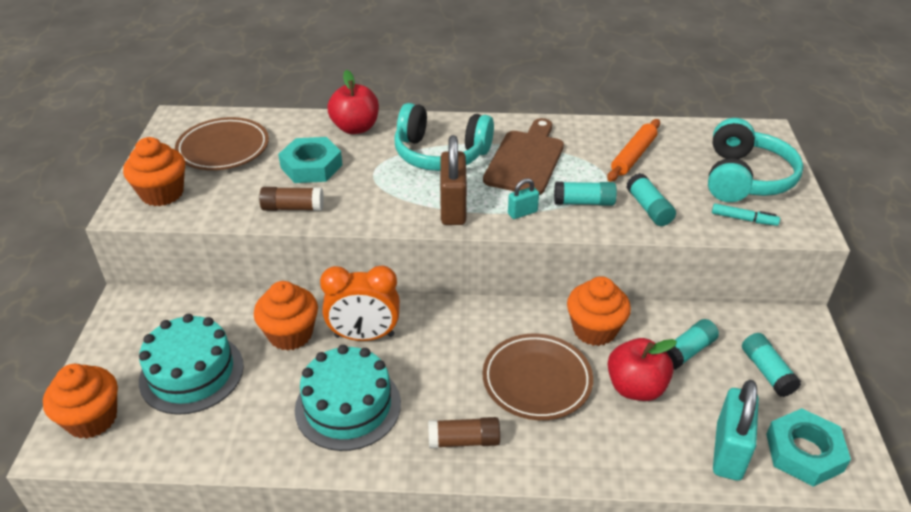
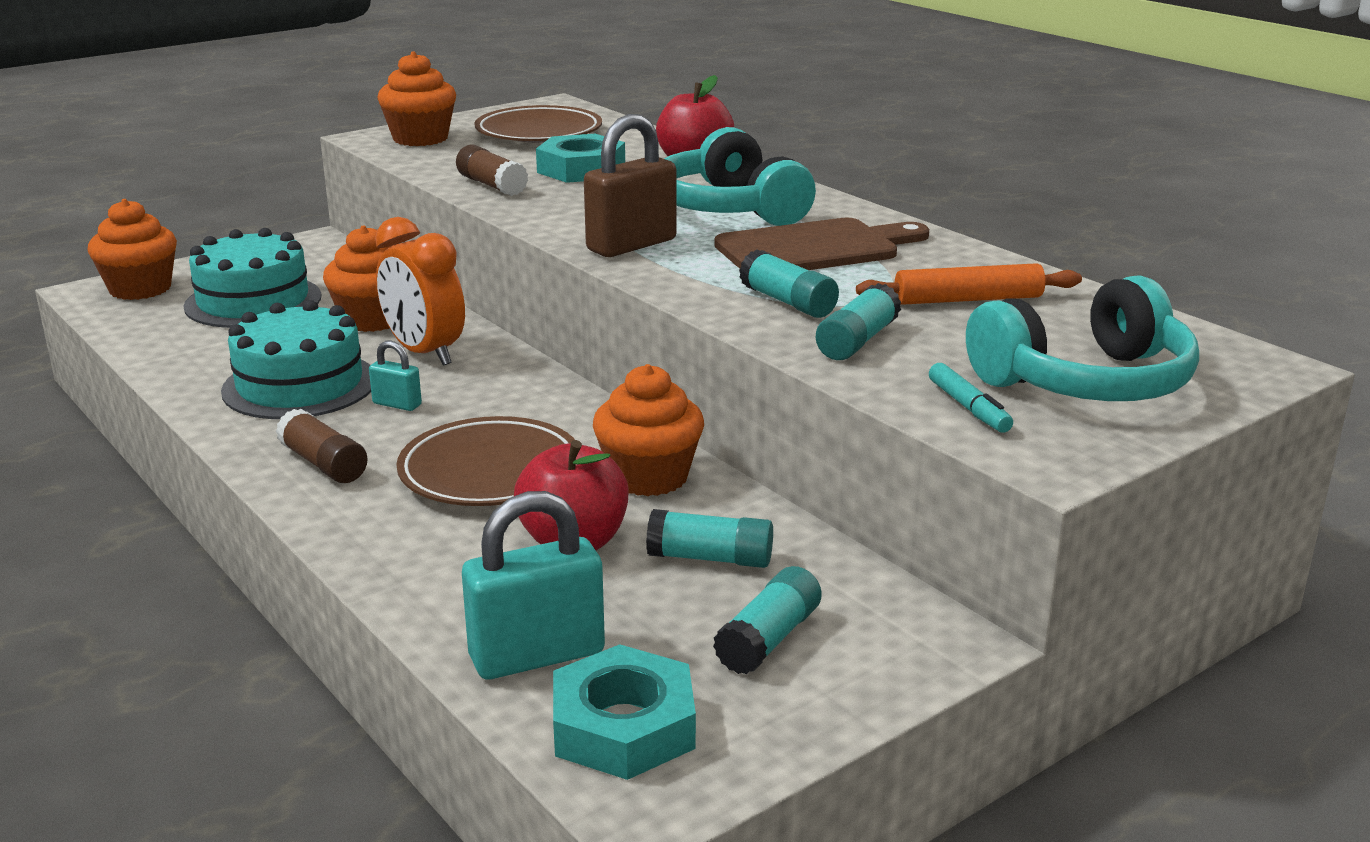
camera: 50 degrees right, 15 degrees down
turquoise padlock [508,178,539,219] -> turquoise padlock moved to [369,340,422,411]

